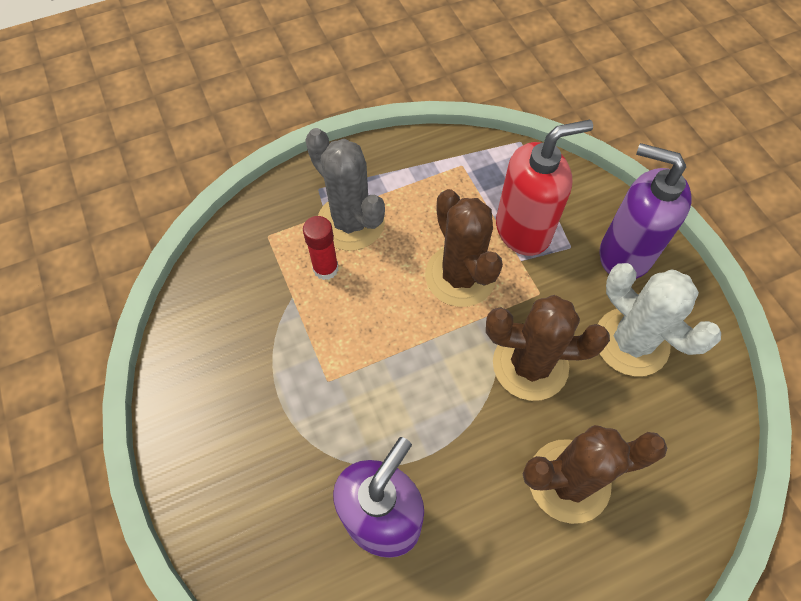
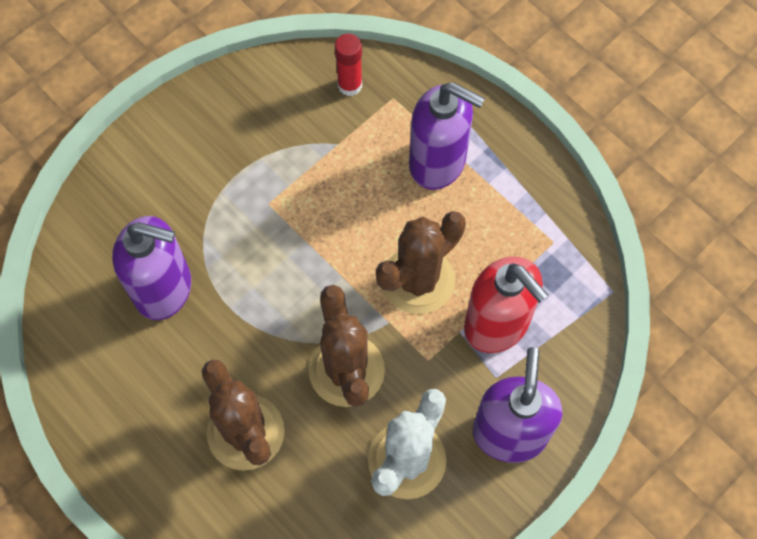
camera: 70 degrees right, 5 degrees up
red glue stick [303,216,339,280] -> red glue stick moved to [335,34,362,96]
grey cactus [305,128,385,251] -> purple soap dispenser [409,82,485,190]

